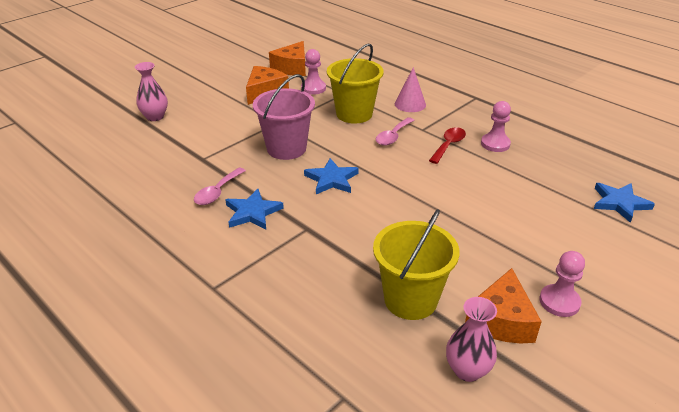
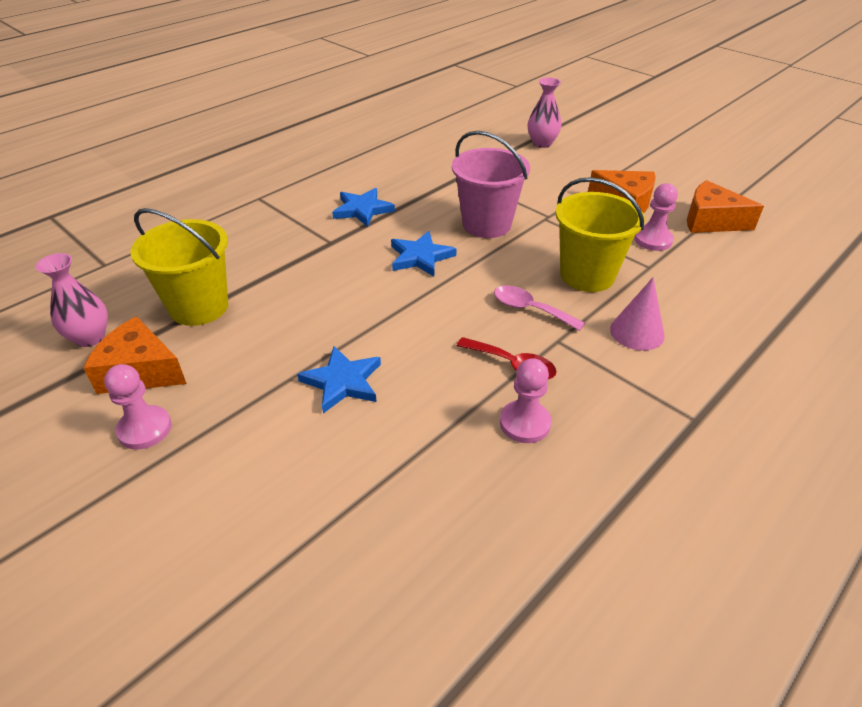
camera: 90 degrees right, 5 degrees up
pink spoon [194,168,246,205] -> none
blue star [594,183,655,223] -> blue star moved to [297,346,381,413]

